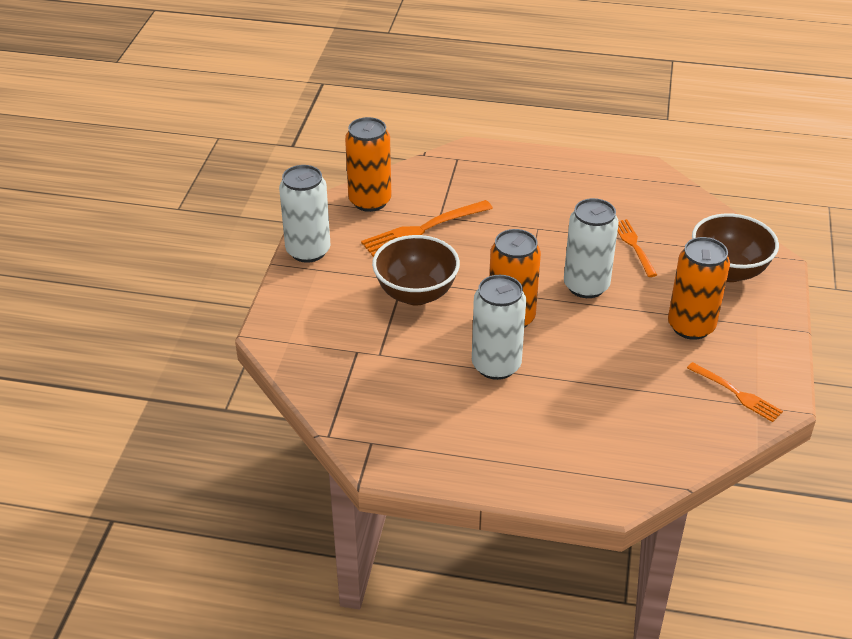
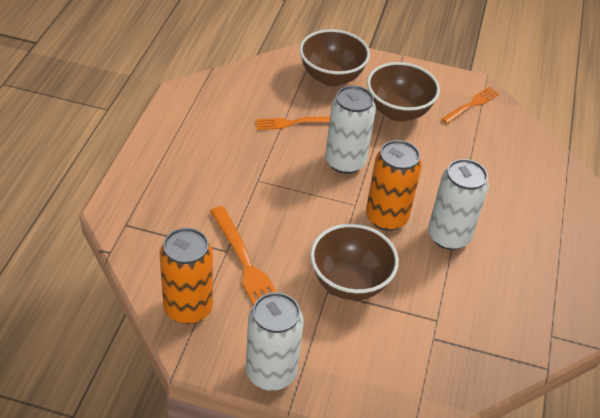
camera: 90 degrees left, 5 degrees up
orange can [668,237,730,340] -> brown bowl [367,62,440,121]

